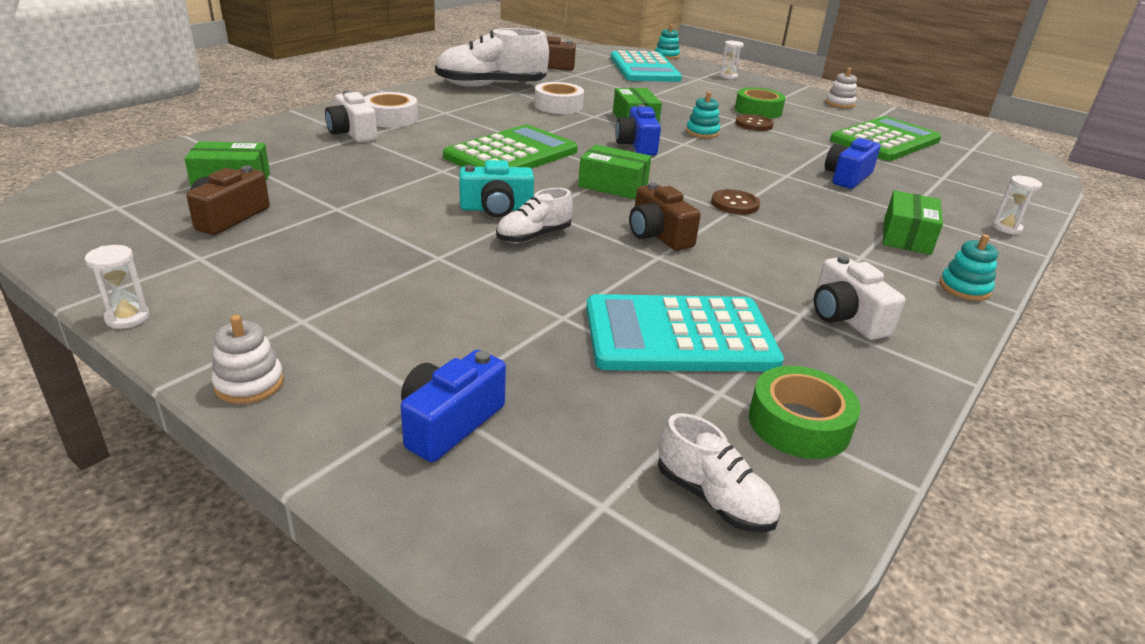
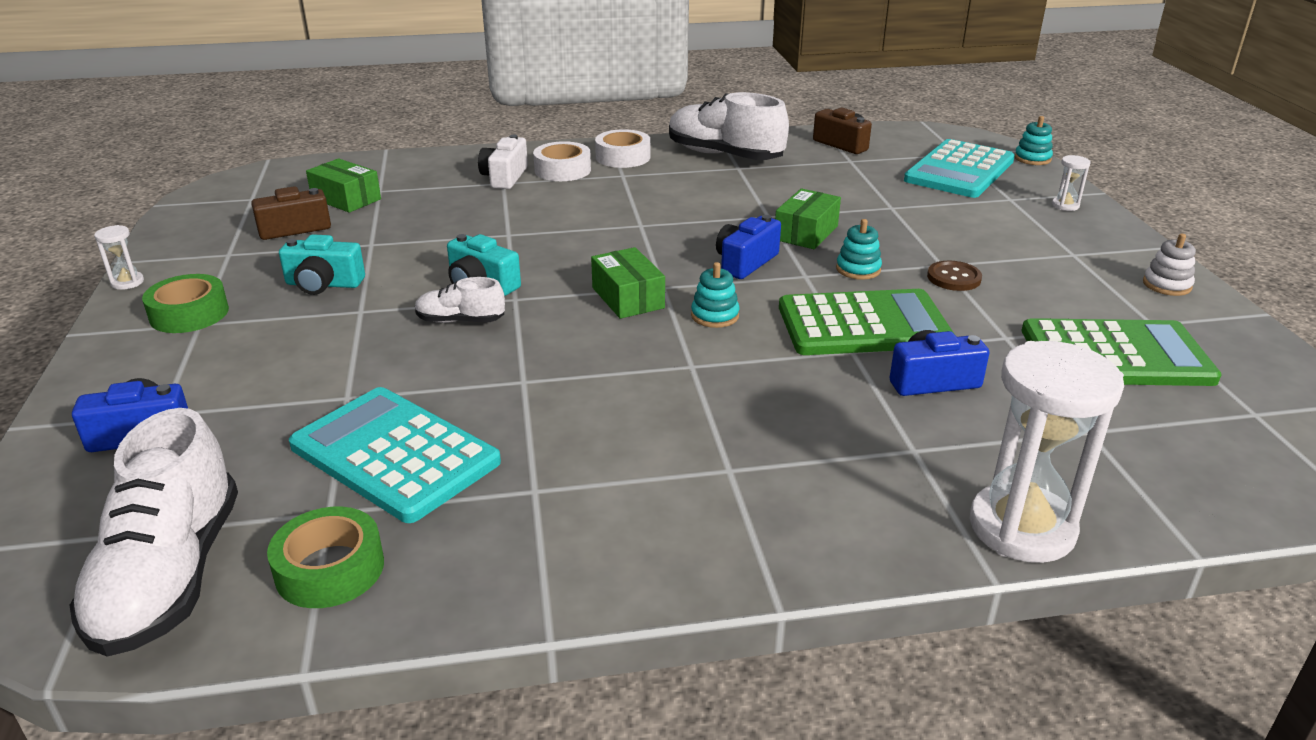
camera: 45 degrees right, 0 degrees up
white stacking toy [211,315,284,404] -> none
green calculator [443,125,578,169] -> green calculator moved to [779,289,954,355]
white tape [534,82,584,114] -> white tape moved to [595,129,650,168]
brown camera [629,182,701,251] -> none
white shoe [658,413,780,533] -> white shoe [70,408,238,657], size x1.97
brown button [711,189,760,215] -> none
green tape [735,88,785,119] -> green tape moved to [142,274,229,333]
white camera [814,255,905,340] -> none
green box [883,190,943,255] -> none
turquoise stacking toy [939,234,998,301] -> turquoise stacking toy moved to [691,262,740,328]
white hourglass [992,176,1042,235] -> white hourglass [970,341,1124,563], size x2.37
none -> turquoise camera [279,234,365,295]

